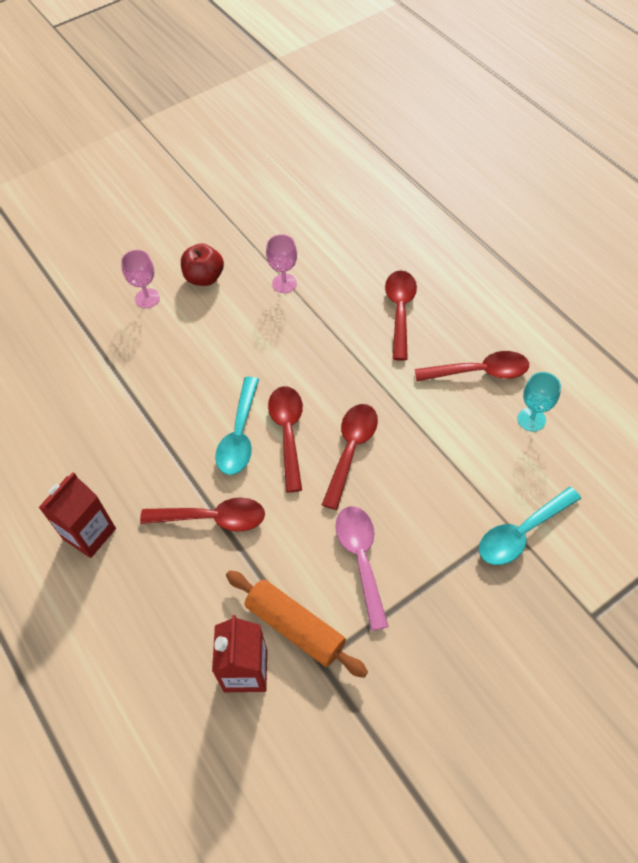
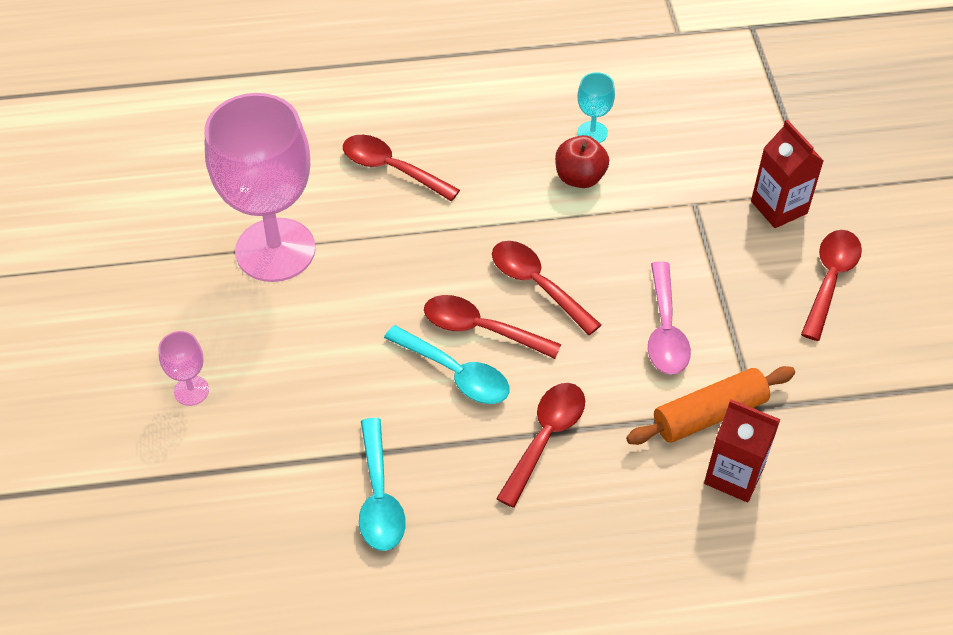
camera: 65 degrees left, 5 degrees down
red carton [38,472,116,558] -> red carton moved to [751,120,824,228]
red apple [181,243,224,286] -> red apple moved to [555,135,609,188]
pink goblet [266,234,297,293] -> pink goblet [204,93,315,282], size x2.46
pink spoon [336,506,389,631] -> pink spoon turned 105 degrees counterclockwise [648,261,691,375]
red spoon [415,351,529,381] -> red spoon moved to [801,230,862,341]
turquoise spoon [479,487,581,565] -> turquoise spoon moved to [359,418,406,551]

